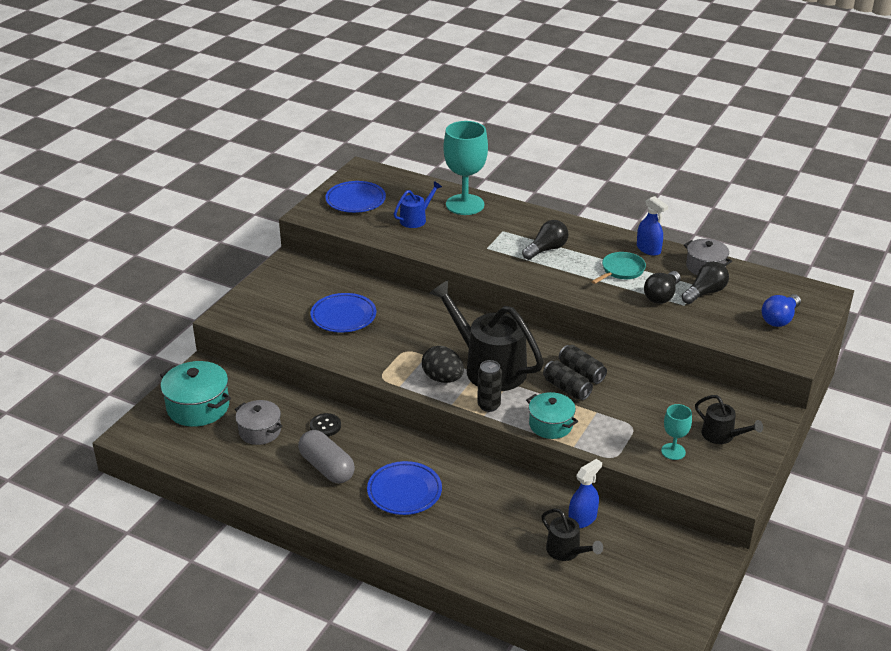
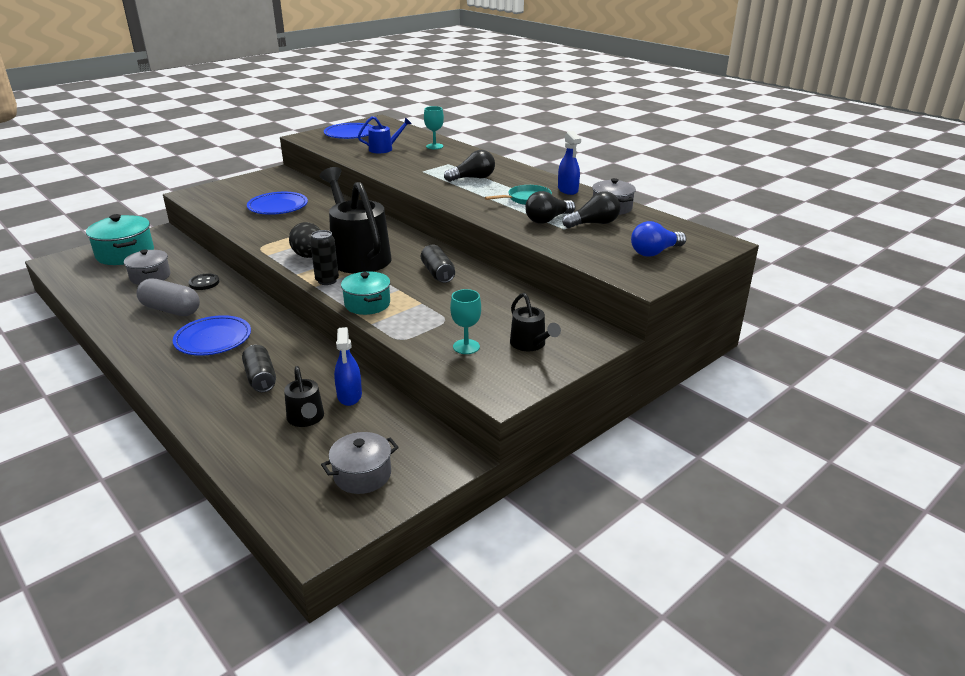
camera: 20 degrees right, 5 degrees down
grey capsule [298,430,355,483] -> grey capsule turned 45 degrees counterclockwise [136,278,200,316]
turquoise goblet [443,121,488,215] -> turquoise goblet [424,106,444,149], size x0.50
black can [543,361,593,400] -> black can moved to [242,345,276,392]
blue spray bottle [569,459,602,528] -> blue spray bottle turned 105 degrees clockwise [334,327,362,406]
none -> grey pot [321,432,399,494]

